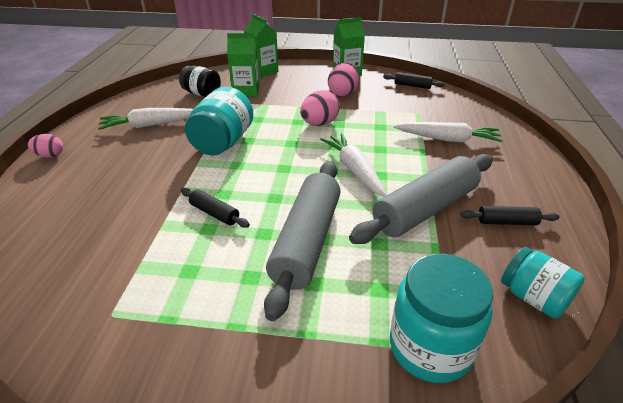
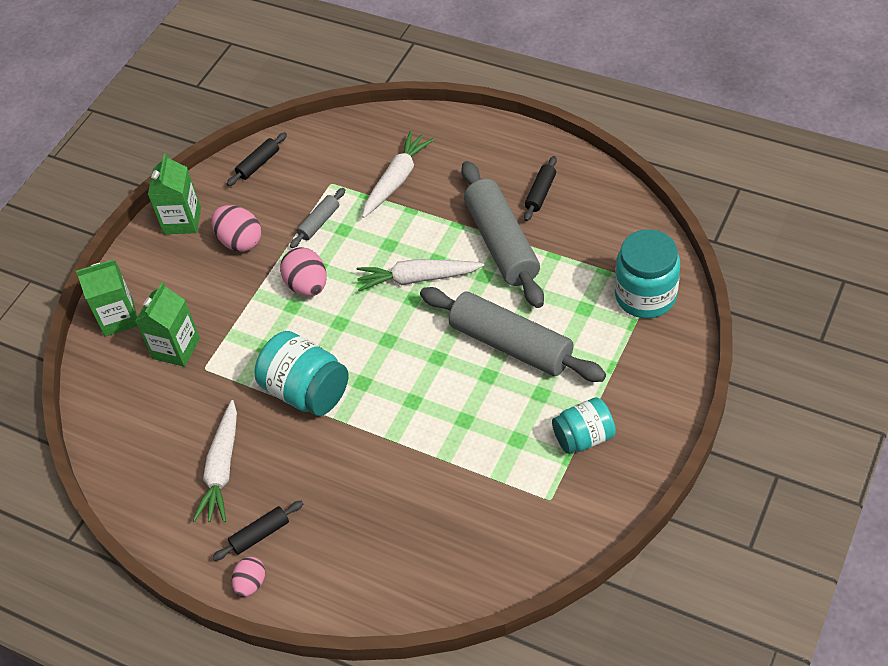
camera: 65 degrees left, 15 degrees up
black jar [179,65,221,97] -> none
black rolling pin [181,188,250,228] -> black rolling pin moved to [213,501,303,561]
turquoise jar [501,247,585,319] -> turquoise jar moved to [552,397,616,454]
none -> grey rolling pin [290,188,345,248]

